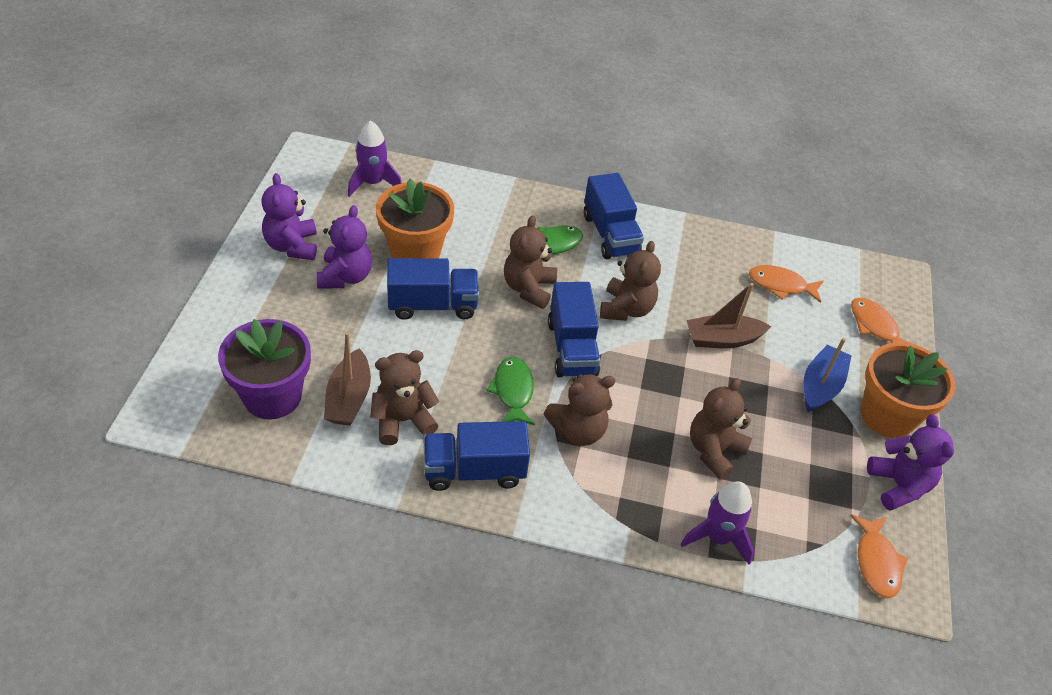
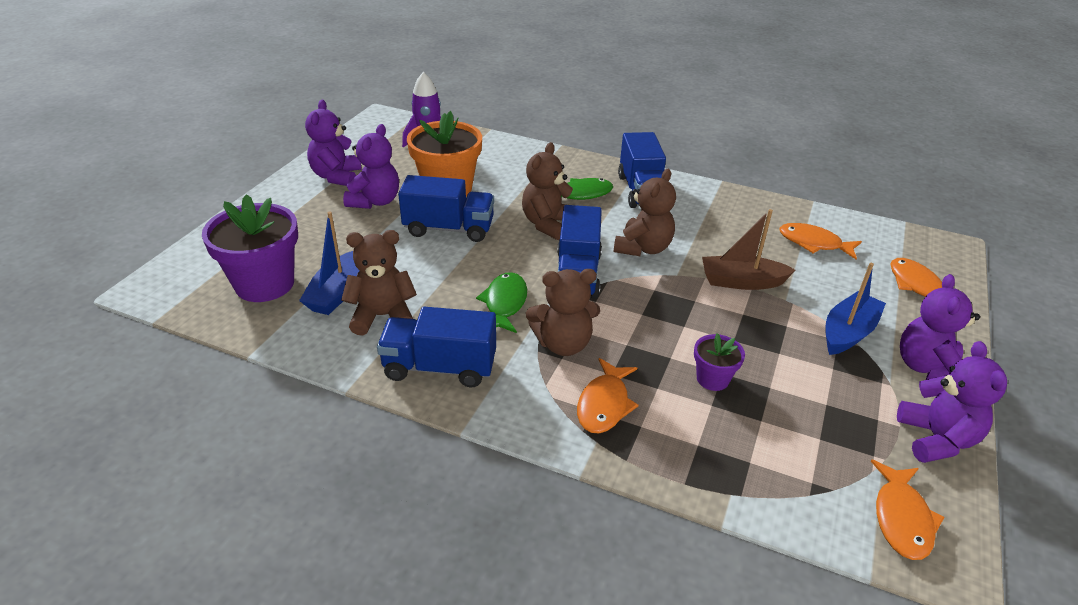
camera: 15 degrees right, 10 degrees down
brown boat [324,332,371,426] -> blue boat [299,212,360,315]
purple rocket [680,481,754,565] -> none
brown teddy bear [690,378,752,480] -> purple flower pot [694,333,745,391]
orange flower pot [861,342,955,438] -> purple teddy bear [900,274,980,380]
none -> orange fish [577,358,639,433]

